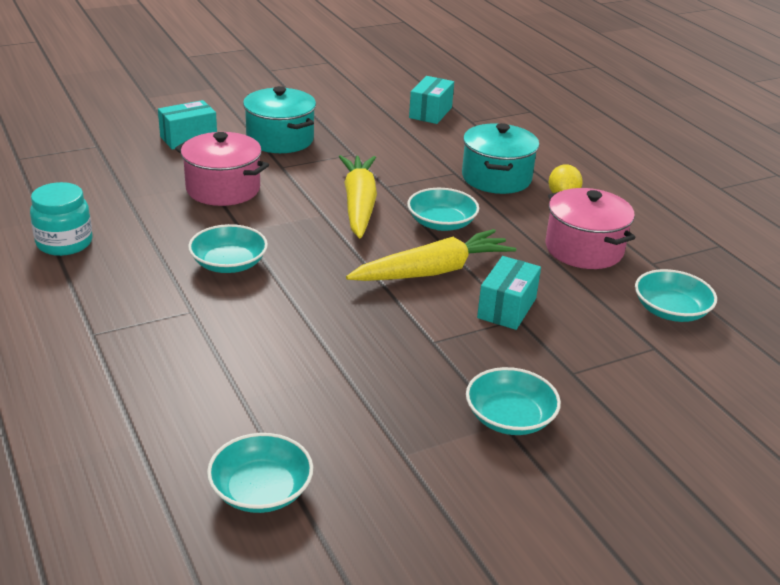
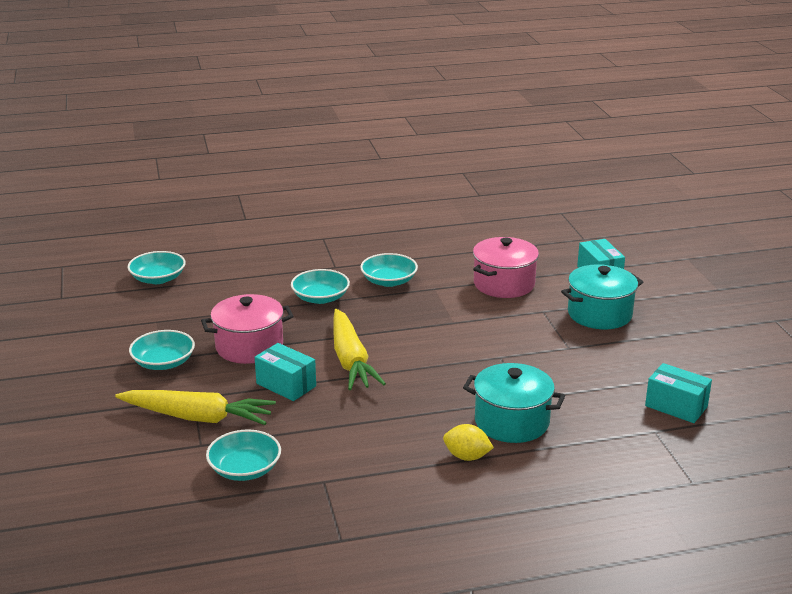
camera: 105 degrees right, 5 degrees down
turquoise jar [30,182,92,256] -> none
yellow carrot [339,155,377,238] -> yellow carrot moved to [115,390,276,425]
turquoise bowl [407,188,479,231] -> turquoise bowl moved to [291,269,350,304]
pink pot [546,188,635,269] -> pink pot moved to [201,294,294,364]

